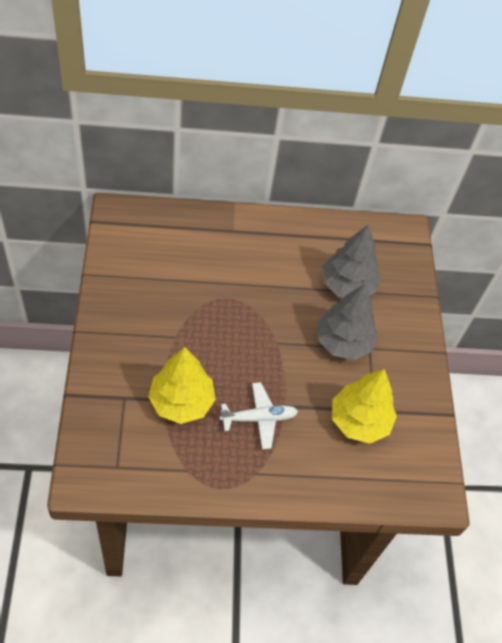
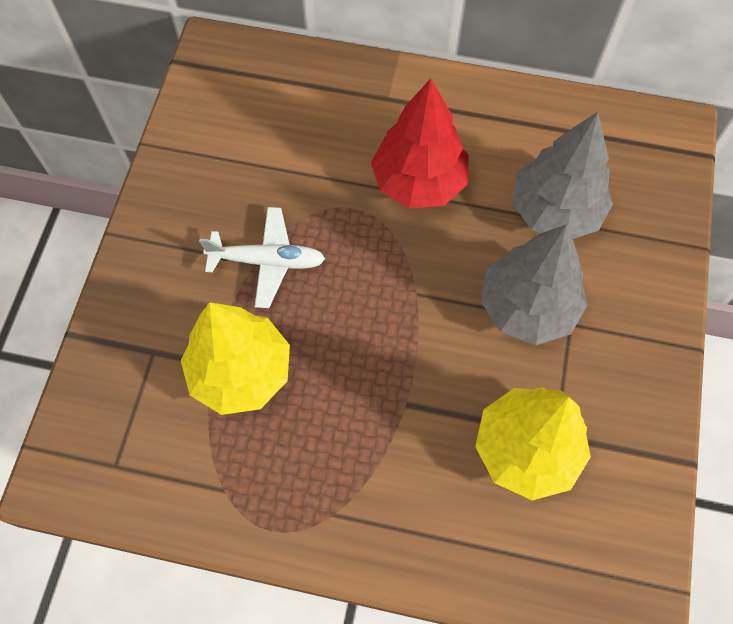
camera: 20 degrees right, 10 degrees up
white plane [220,382,298,449] -> white plane moved to [199,207,325,308]
none -> red tree [371,79,469,209]

